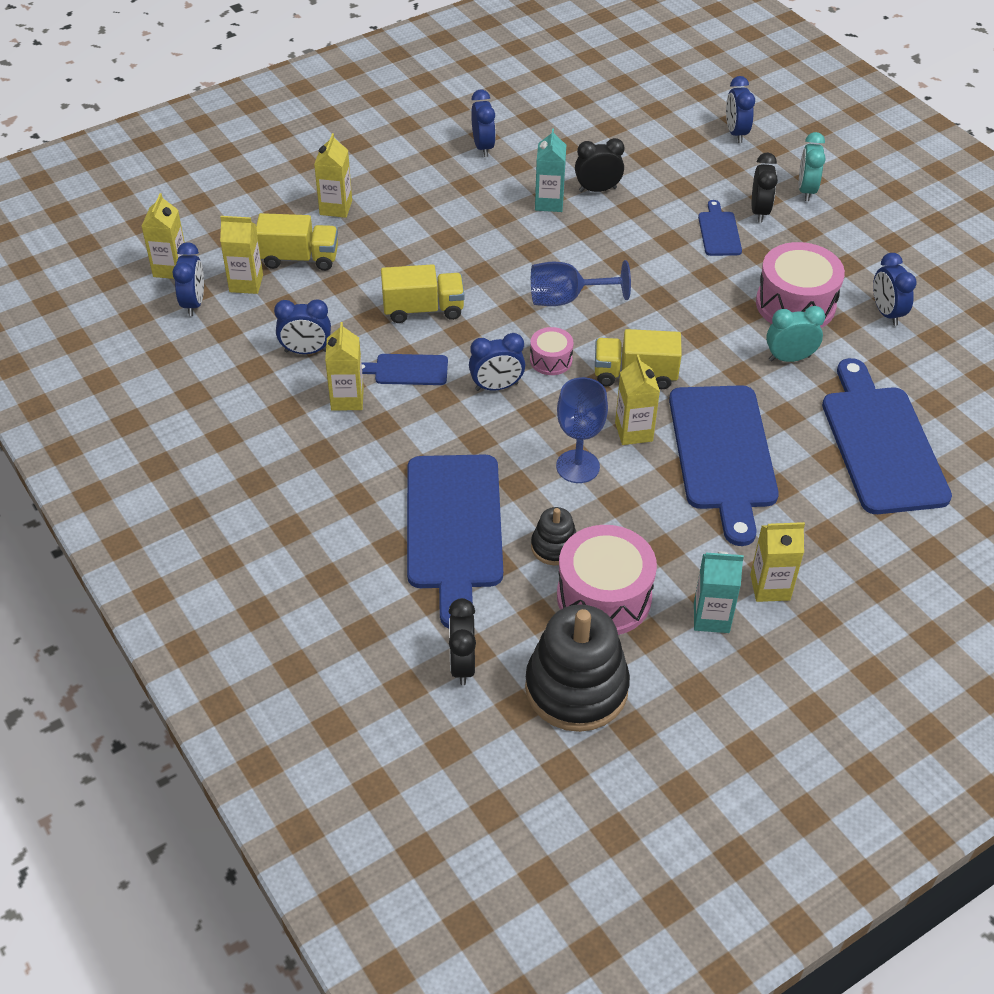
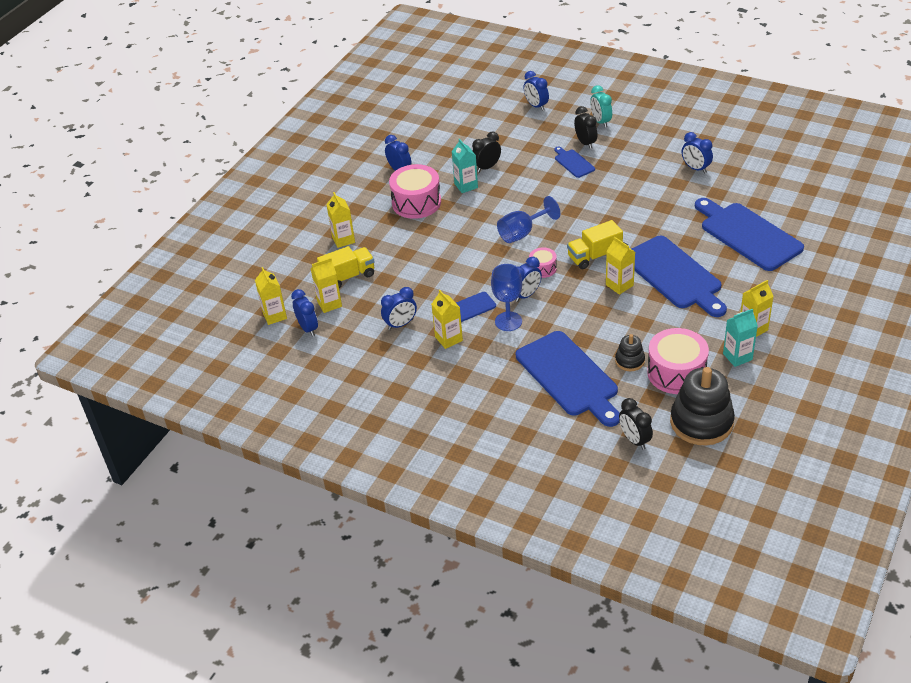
camera: 25 degrees left, 5 degrees down
yellow truck [381,264,465,323] -> none
blue goblet [556,377,608,483] -> blue goblet moved to [491,264,522,331]
pink drum [756,242,845,328] -> pink drum moved to [389,164,441,219]
turquoise clock [766,306,825,362] -> none

